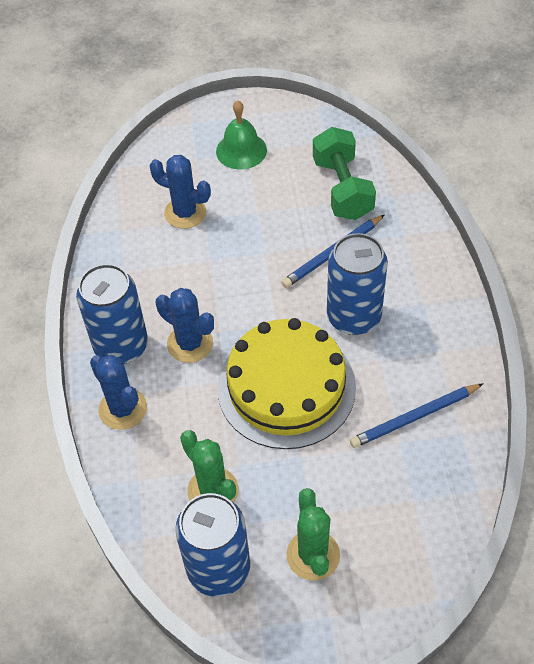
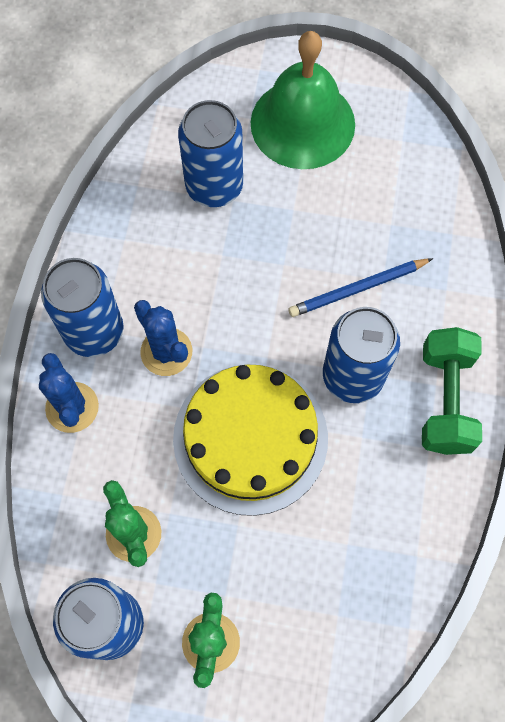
camera: 15 degrees right, 15 degrees up
blue cactus [149,155,211,229] -> blue can [178,100,243,207]
green bell [216,100,267,169] -> green bell [251,31,355,169], size x1.75
green dumbbell [313,127,376,220] -> green dumbbell moved to [422,327,482,455]
blue pencil [350,383,484,448] -> none

